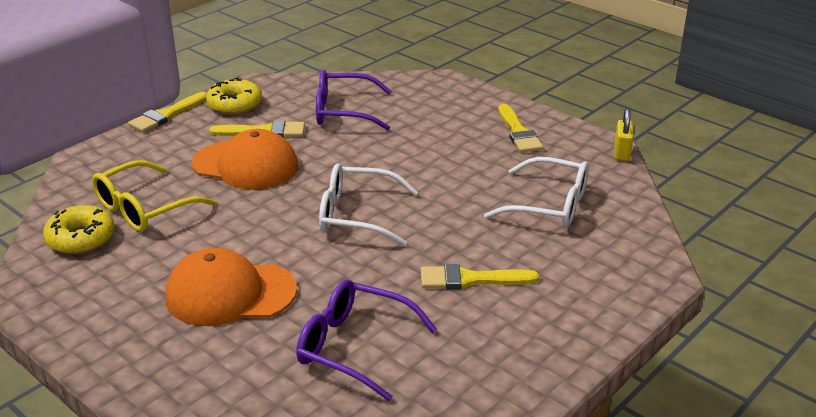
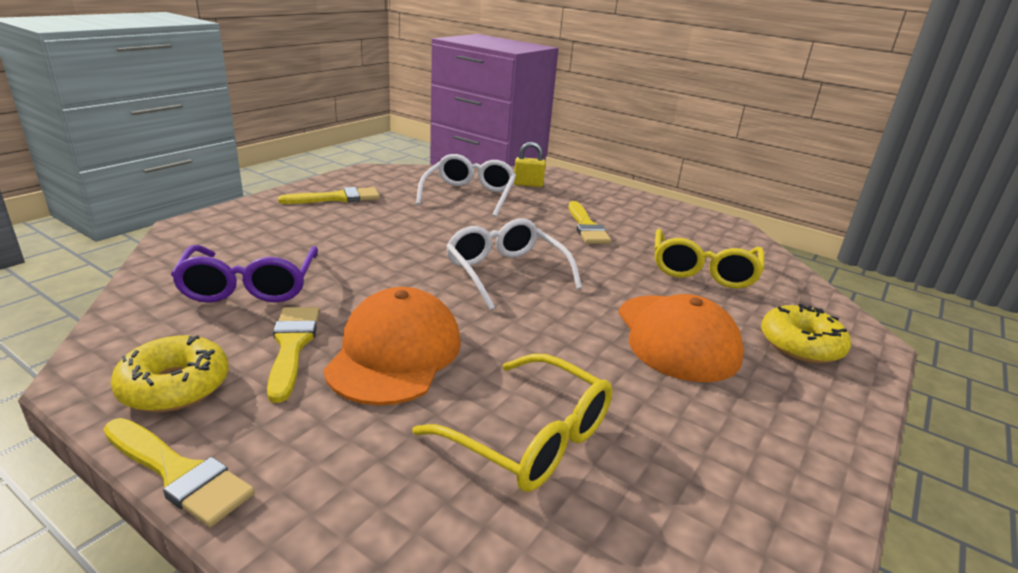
camera: 100 degrees left, 5 degrees down
yellow donut [43,205,115,254] -> yellow donut moved to [761,304,851,363]
purple glasses [296,279,437,401] -> yellow glasses [655,229,764,289]
white glasses [319,163,418,246] -> white glasses turned 150 degrees clockwise [446,219,582,310]
yellow padlock [615,108,633,161] -> yellow padlock moved to [514,142,546,187]

